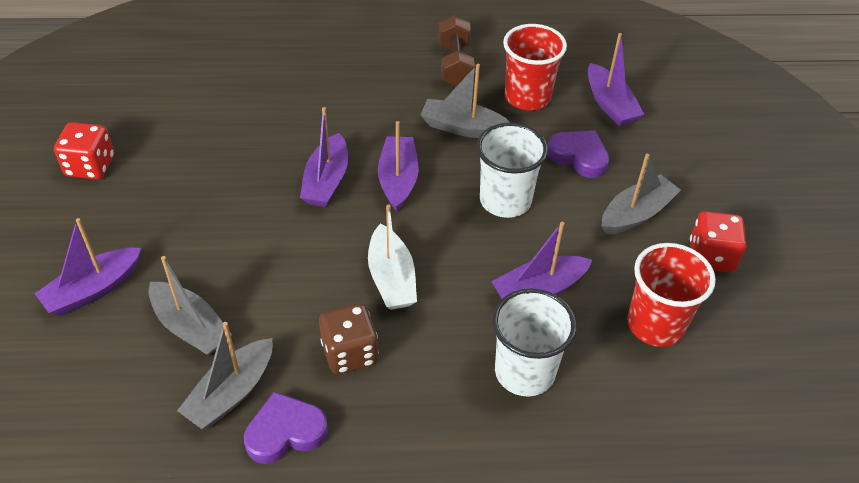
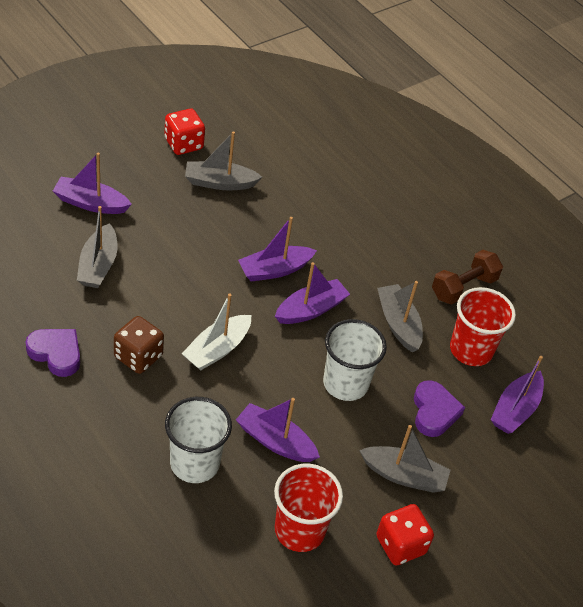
camera: 50 degrees right, 0 degrees up
grey boat [177,322,273,429] -> grey boat moved to [185,131,262,190]

